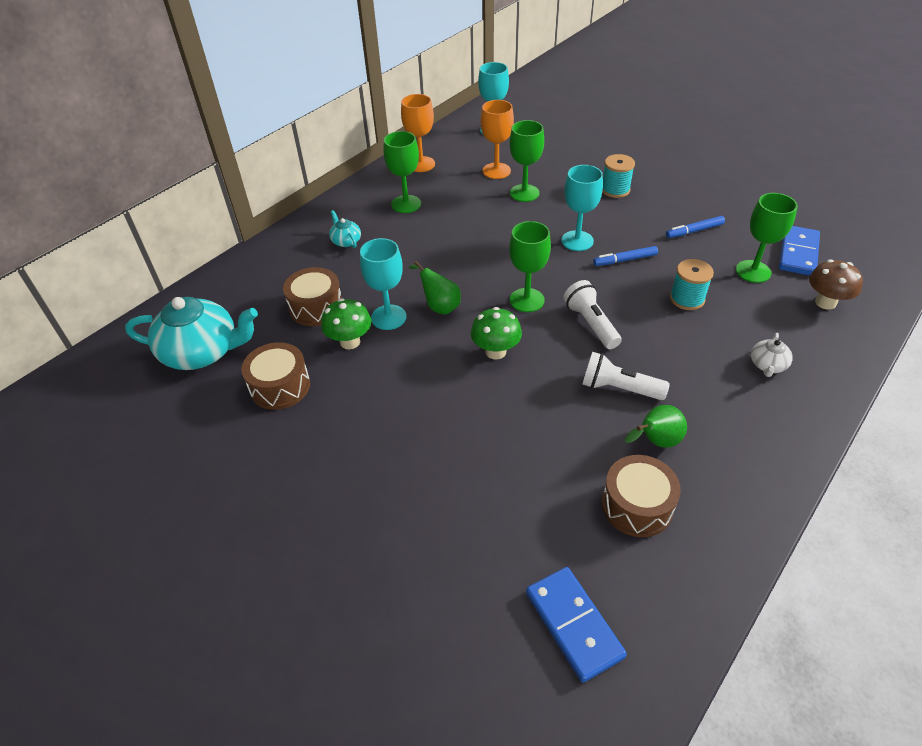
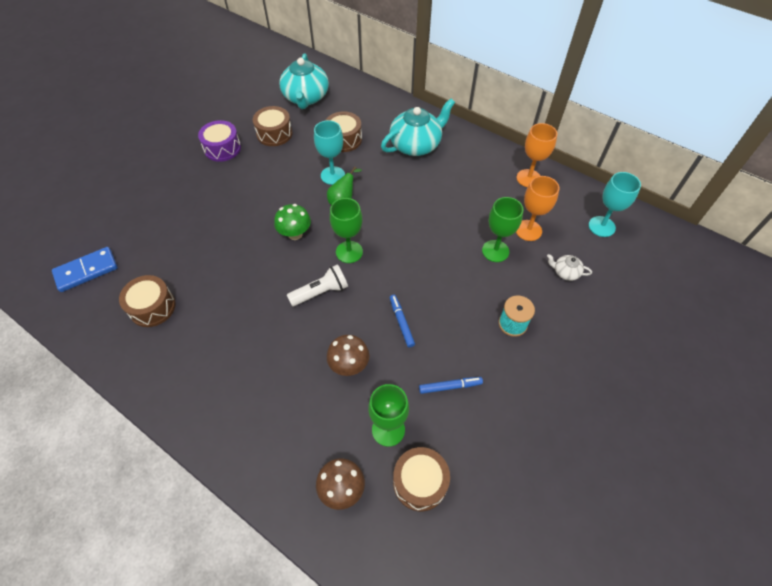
camera: 85 degrees right, 10 degrees up
green mushroom [321,298,371,349] -> none
turquoise teapot [329,210,361,248] -> turquoise teapot [381,99,455,156], size x2.21
green goblet [383,131,421,213] -> none
turquoise goblet [561,165,603,251] -> none
white flashlight [582,352,670,400] -> none
green pear [625,405,687,448] -> none
blue marker [666,216,725,238] -> blue marker turned 105 degrees clockwise [419,377,483,394]
turquoise spool [670,259,714,310] -> brown mushroom [327,335,369,376]
white teapot [751,333,793,377] -> white teapot moved to [547,254,592,281]
blue domino [779,226,820,276] -> brown drum [393,447,450,511]
none -> purple drum [198,120,241,162]

